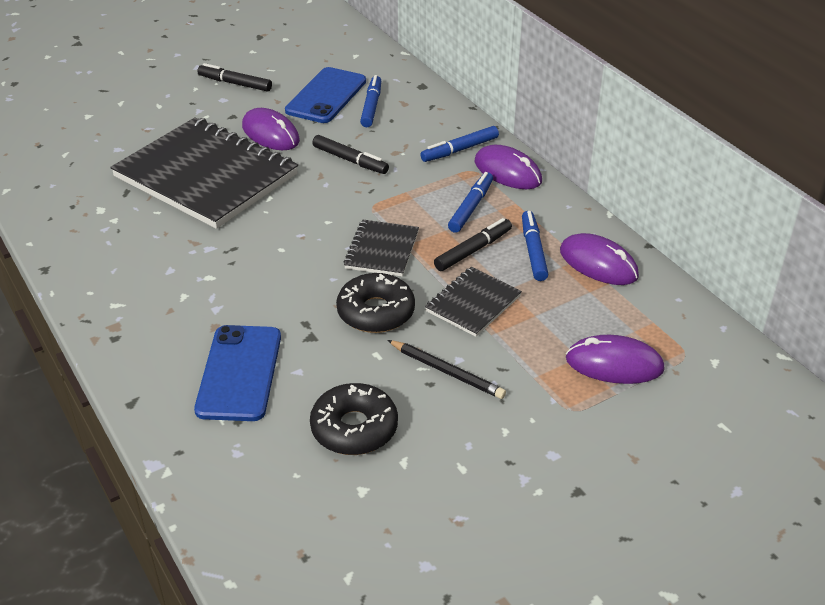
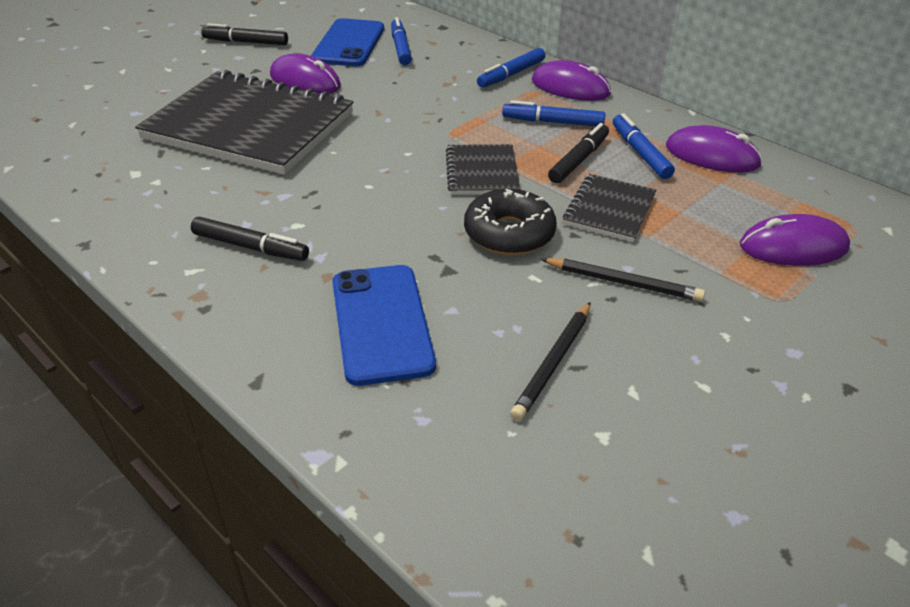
camera: 15 degrees left, 0 degrees up
black donut [310,383,398,455] -> black pencil [510,302,591,421]
black marker [312,135,389,174] -> black marker moved to [191,217,309,261]
blue marker [448,172,493,233] -> blue marker turned 90 degrees counterclockwise [502,100,605,126]

